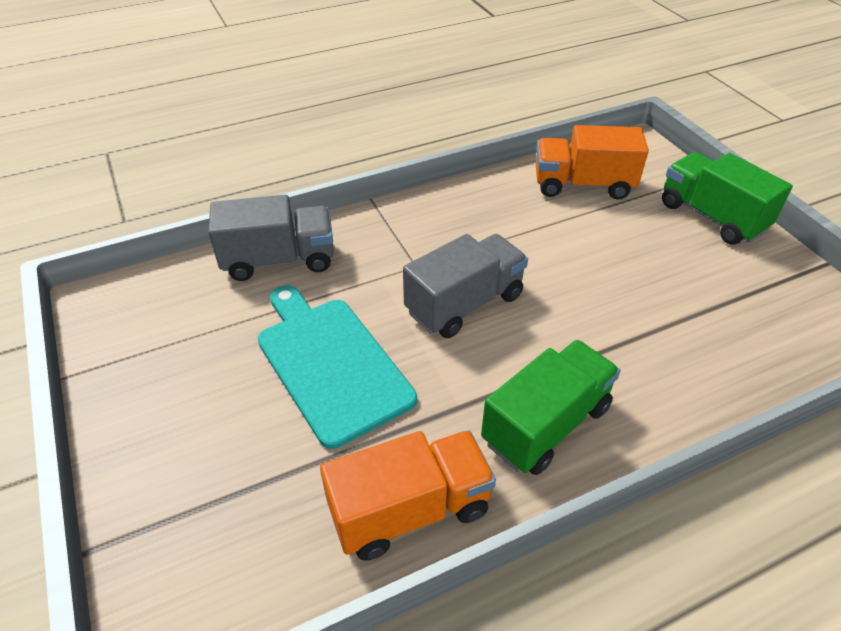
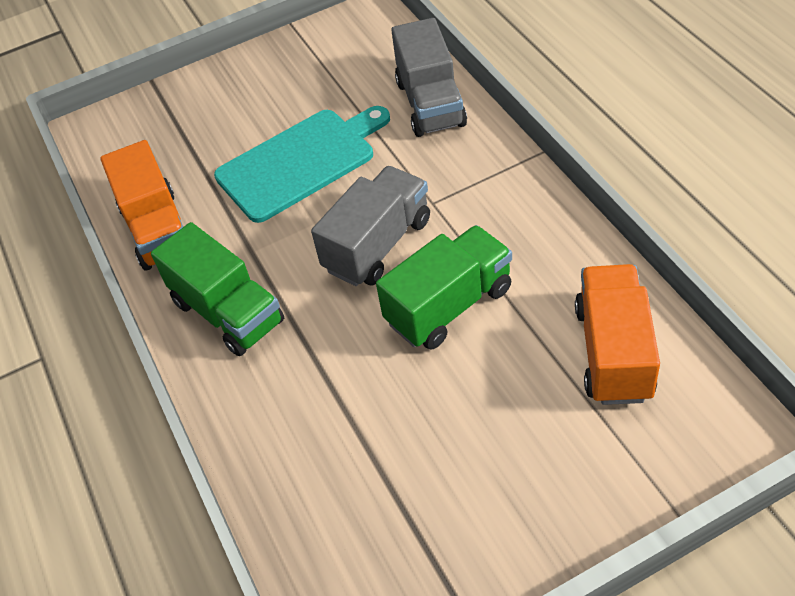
camera: 95 degrees right, 5 degrees up
grey truck [403,234,528,338] -> grey truck turned 105 degrees counterclockwise [311,166,430,286]
green truck [662,152,793,244] -> green truck moved to [376,225,512,350]

